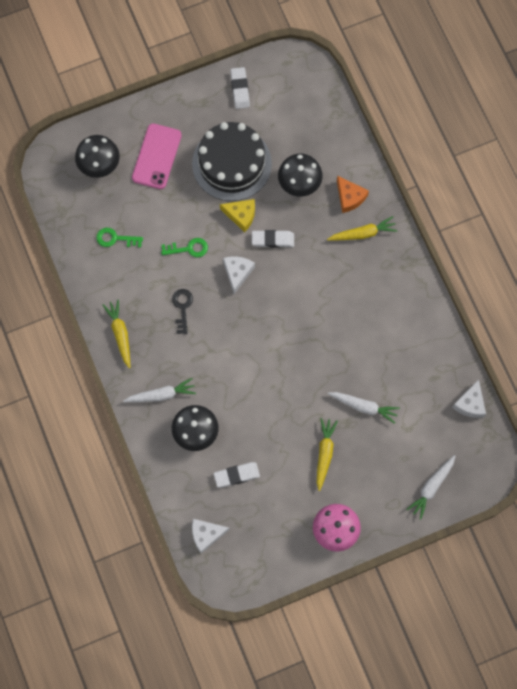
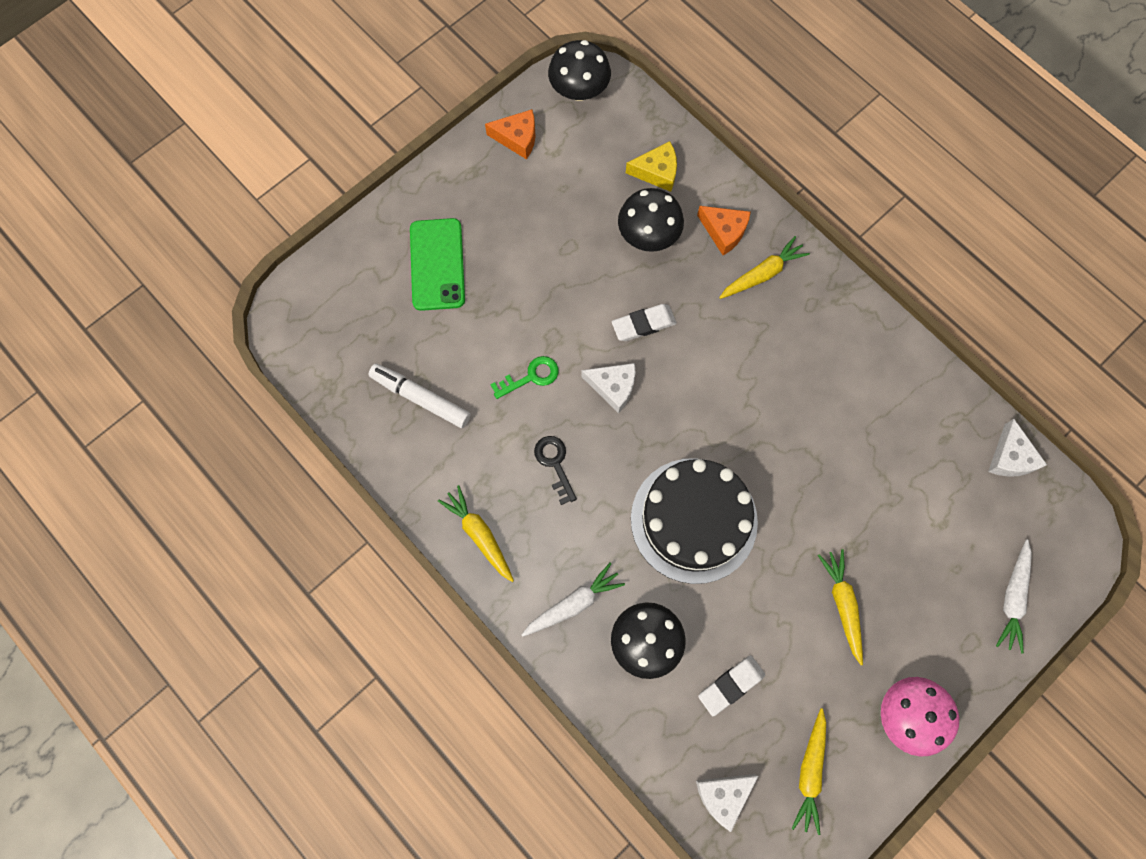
camera: 20 degrees left, 0 degrees up
black mushroom [75,135,120,178] -> black mushroom moved to [548,40,611,101]
green key [96,228,143,248] -> white marker [368,363,471,428]
pink phone [132,123,182,189] -> green phone [410,218,465,311]
black cake [192,122,272,201] -> black cake moved to [631,458,758,584]
yellow cheese [220,199,255,232] -> yellow cheese moved to [626,141,677,192]
white cheese [223,256,255,294] -> white cheese turned 120 degrees clockwise [581,363,635,413]
white eraser [230,67,250,109] -> orange cheese [485,109,536,160]
white carrot [328,392,400,424] -> none
none -> yellow carrot [792,708,826,835]

